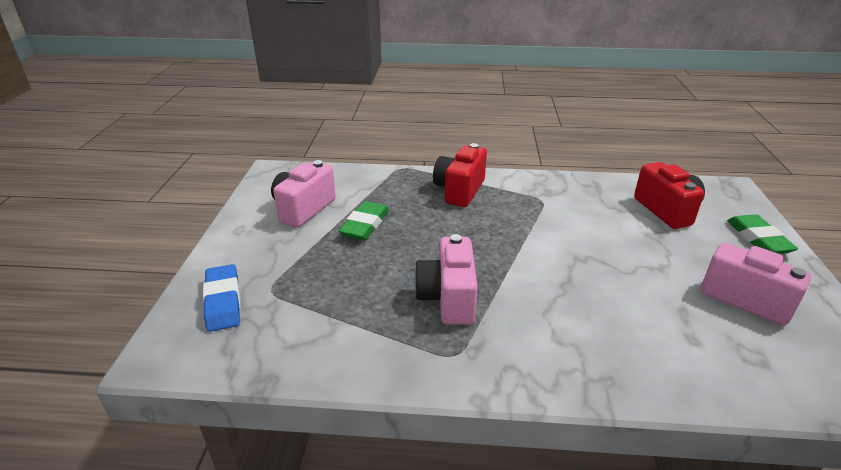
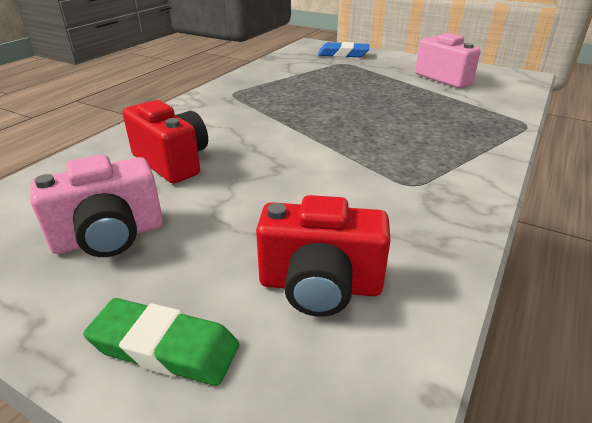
camera: 115 degrees right, 0 degrees up
green eraser [338,201,389,240] -> none
pink camera [414,234,478,325] -> none
red camera [433,143,487,207] -> red camera moved to [123,100,208,184]

